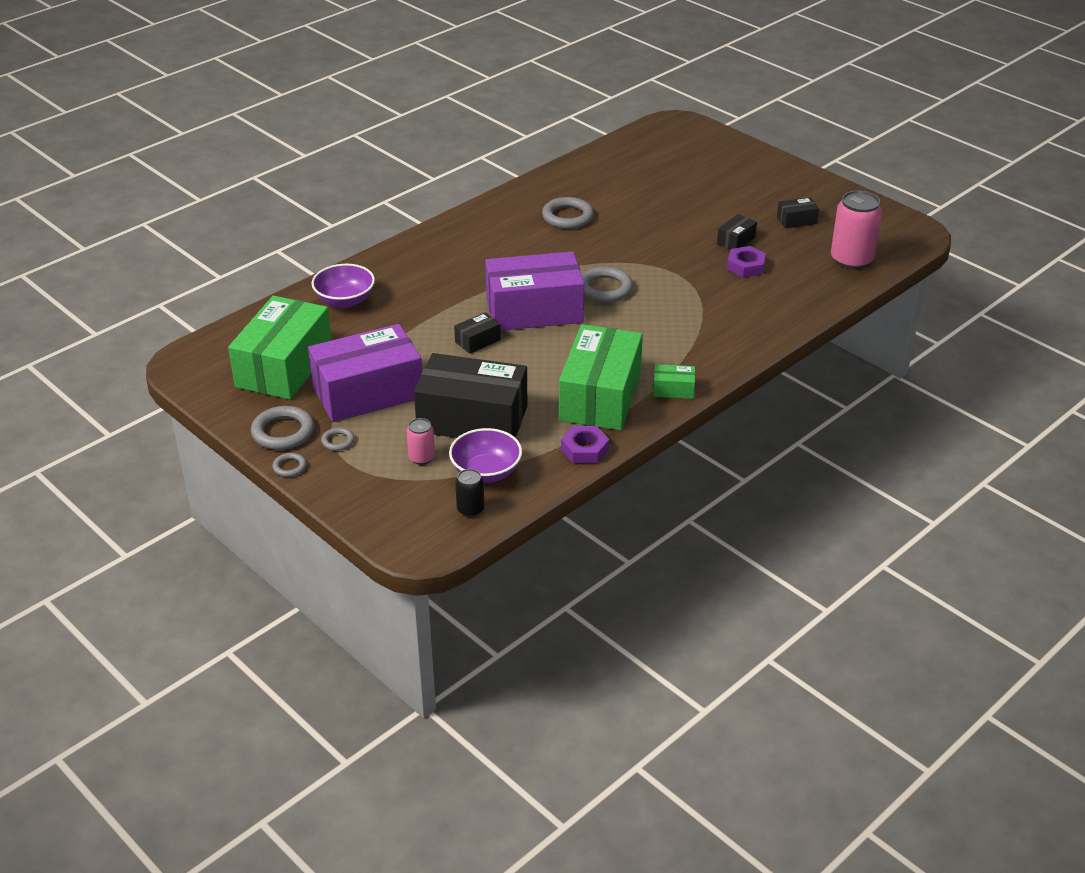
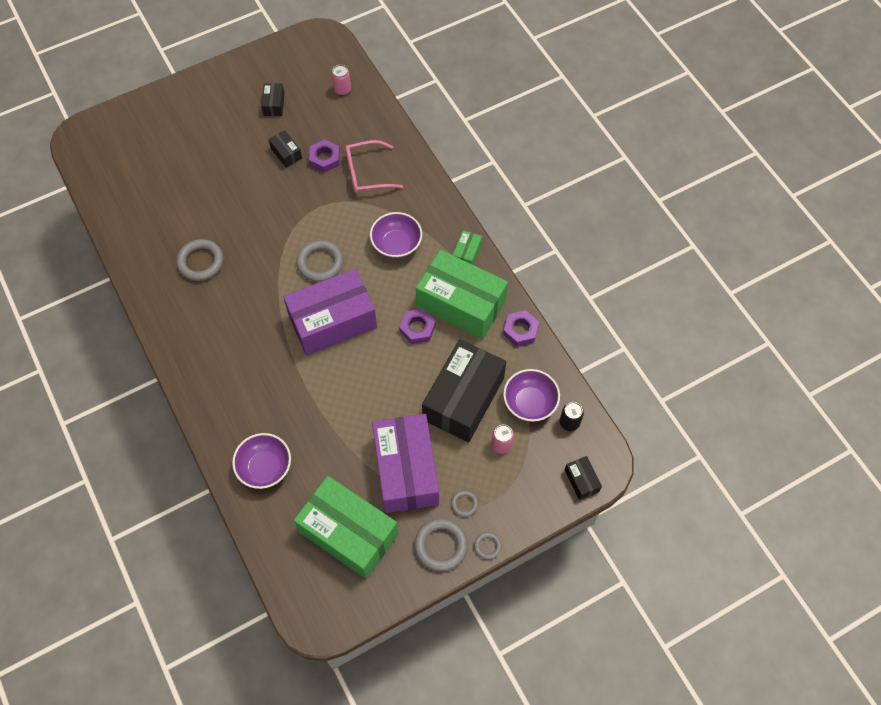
camera: 75 degrees left, 25 degrees up
black box [454,312,501,354] -> black box moved to [565,456,602,500]
purple box [485,251,584,331] -> purple box turned 60 degrees clockwise [283,269,377,356]
pink can [831,190,882,270] -> pink can [331,65,351,95], size x0.52
none -> pink glasses [346,140,403,193]
none -> purple bowl [370,212,422,258]
none -> purple nut [399,309,436,344]

